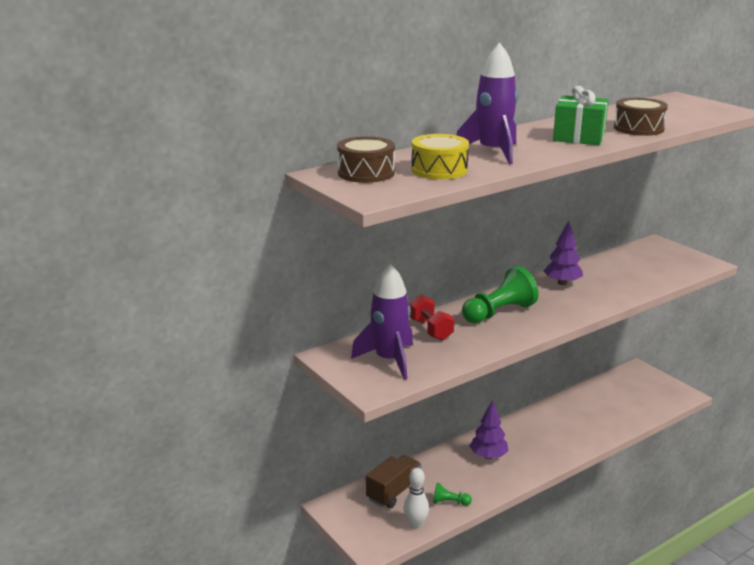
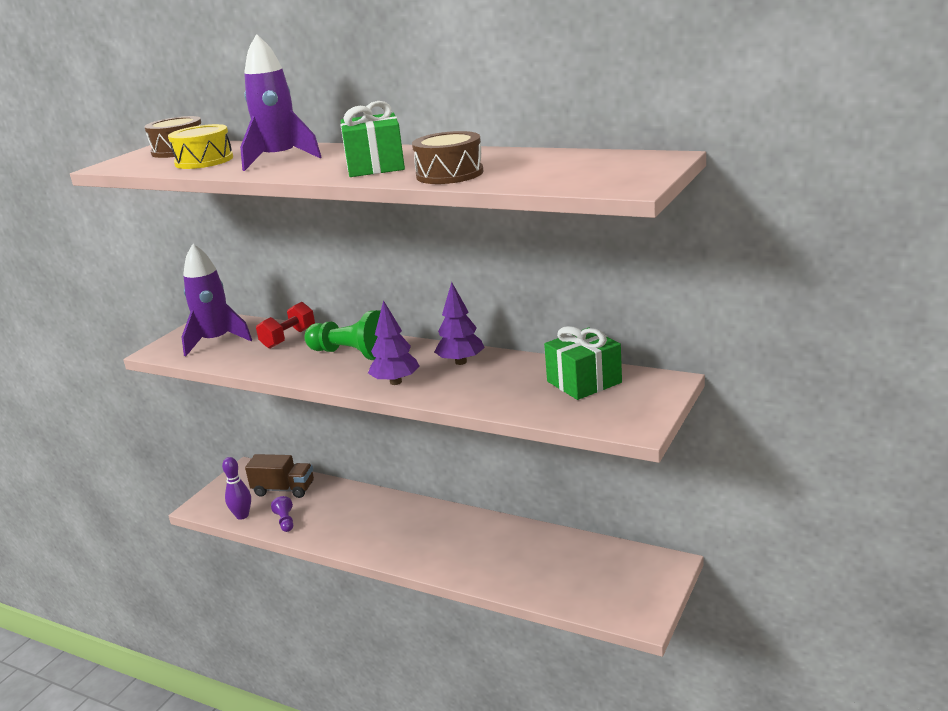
camera: 65 degrees right, 0 degrees up
white bowling pin [403,468,429,529] -> purple bowling pin [222,457,251,520]
green pawn [433,483,472,506] -> purple pawn [271,496,293,532]
purple tree [470,400,509,459] -> purple tree moved to [368,300,420,385]
none -> green gift [544,326,622,400]

